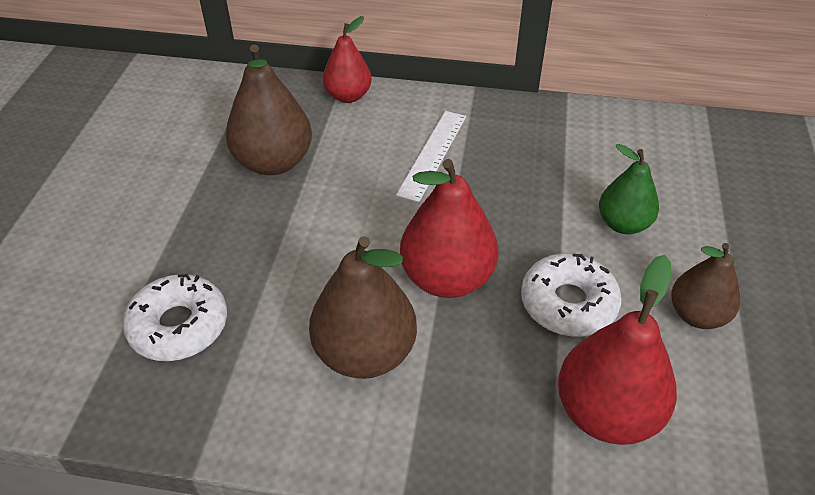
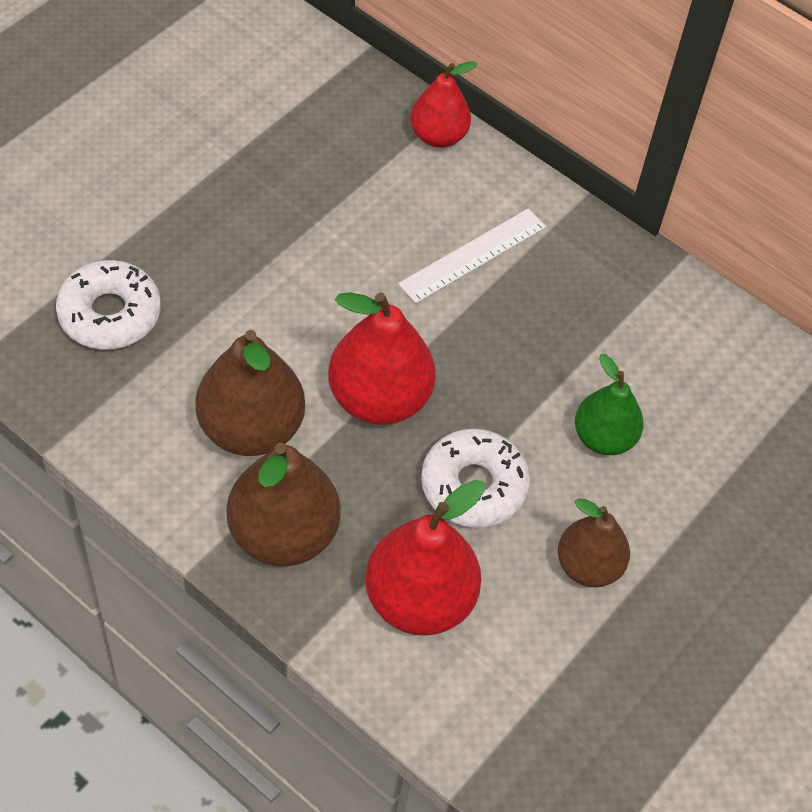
camera: 25 degrees right, 10 degrees up
brown pear [225,44,312,175] -> brown pear moved to [227,443,341,566]

